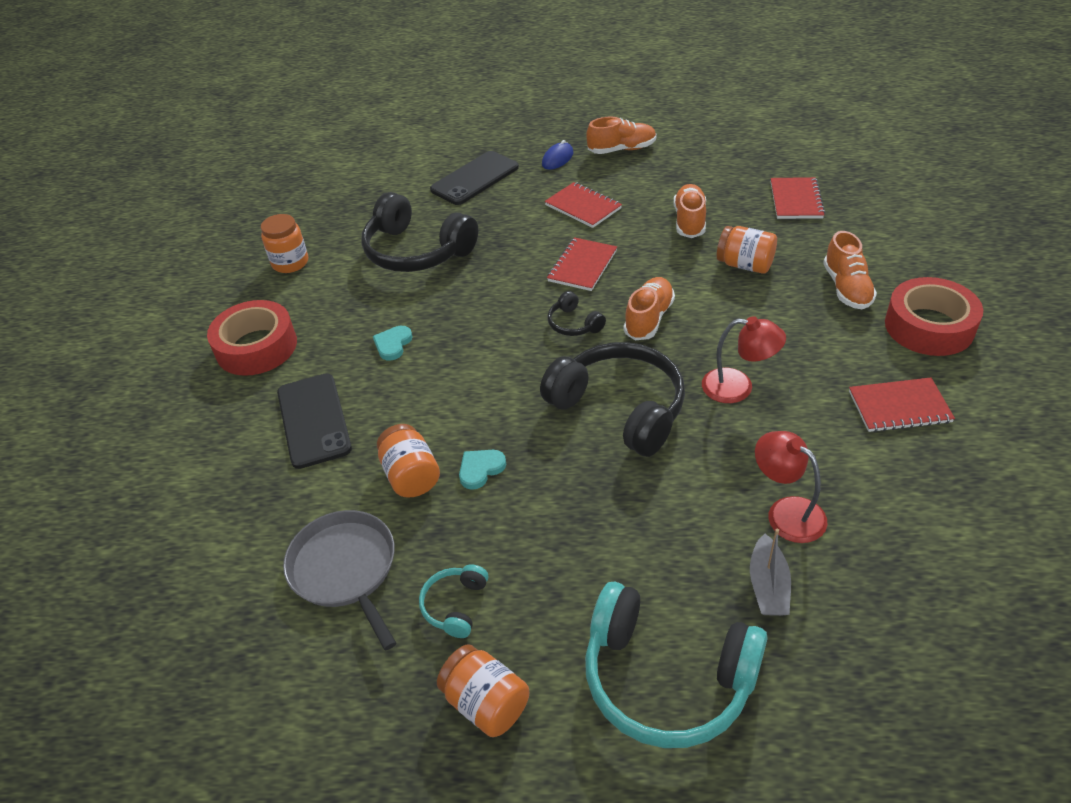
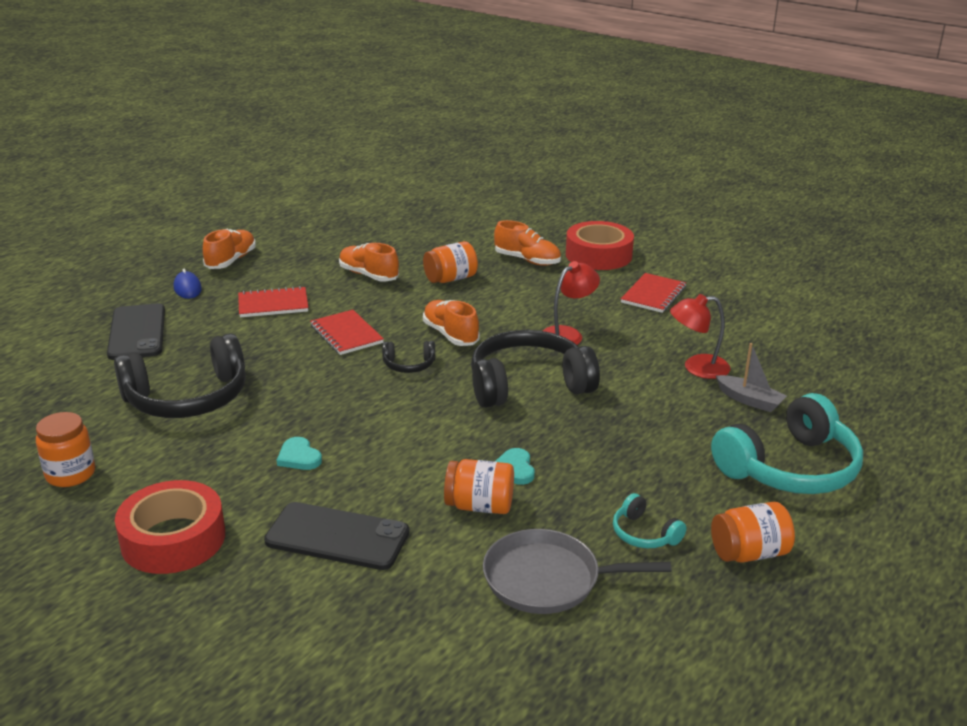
camera: 60 degrees left, 15 degrees down
red notebook [771,177,825,219] -> none

